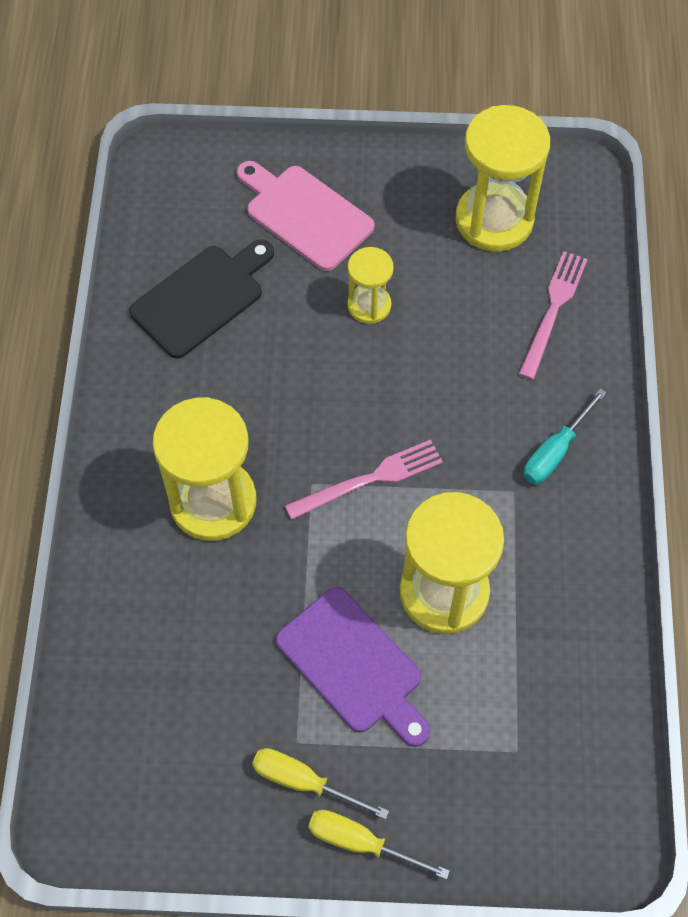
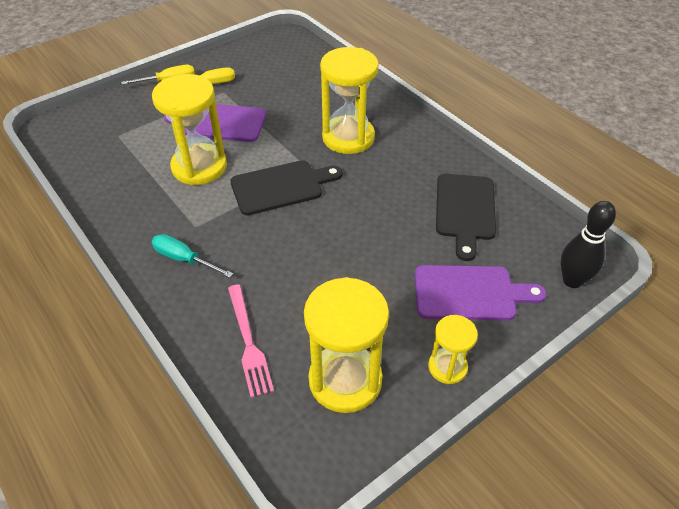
camera: 140 degrees right, 15 degrees down
pink cutting board [237,161,375,271] -> purple cutting board [415,265,547,321]
pink fork [285,439,443,520] -> black cutting board [230,160,342,215]
yellow hourglass [347,247,394,324] -> yellow hourglass moved to [428,315,478,384]
turquoise screwdriver [524,388,607,484] -> turquoise screwdriver turned 60 degrees counterclockwise [152,234,233,278]
none -> black bowling pin [561,201,616,288]

